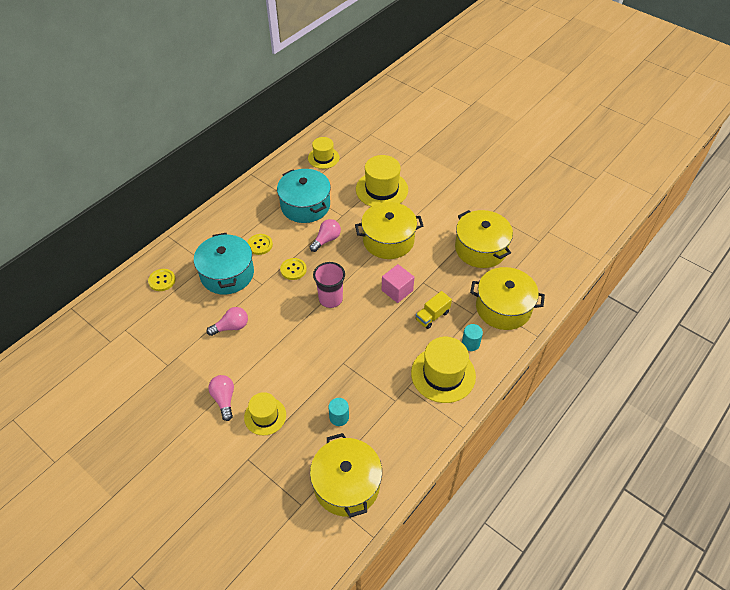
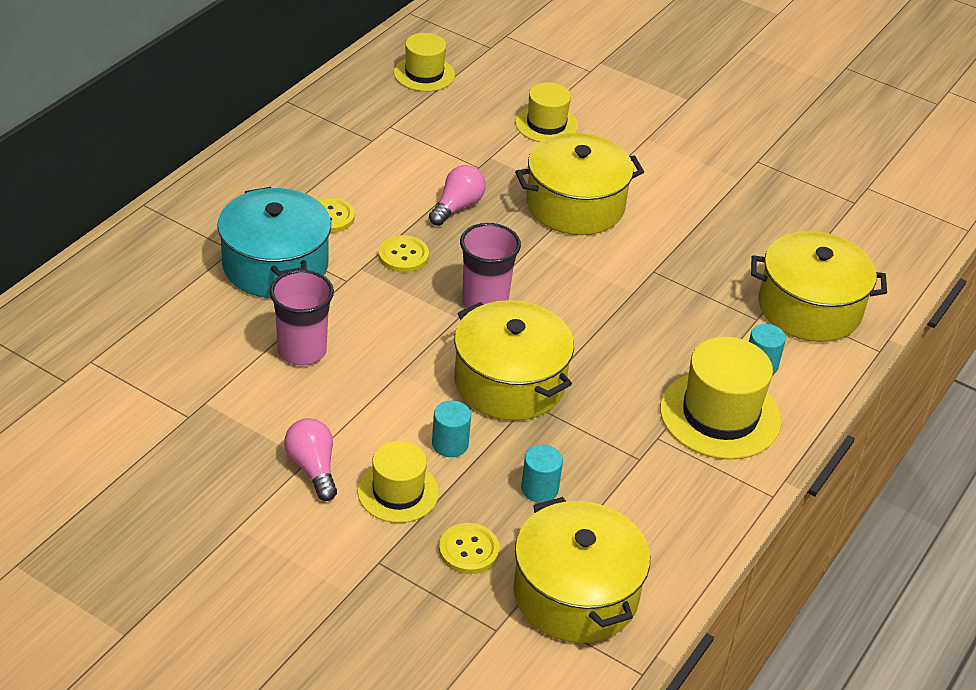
camera: 10 degrees left, 10 degrees down
yellow button [148,269,176,291] -> yellow button moved to [439,523,499,574]
pink light bulb [207,307,248,336] -> pink cup [270,270,334,365]
turquoise pot [277,169,331,223] -> none
yellow hat [356,155,408,207] -> yellow hat [515,82,578,142], size x0.63
pink cube [382,264,414,303] -> none
yellow truck [416,291,452,329] -> none
yellow pot [455,210,513,268] -> yellow pot moved to [454,300,574,421]
none -> turquoise cylinder [432,400,471,457]

